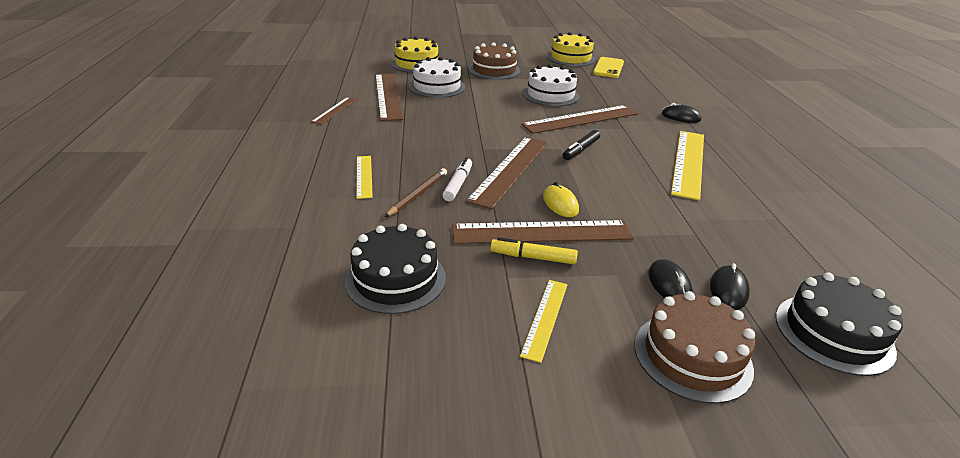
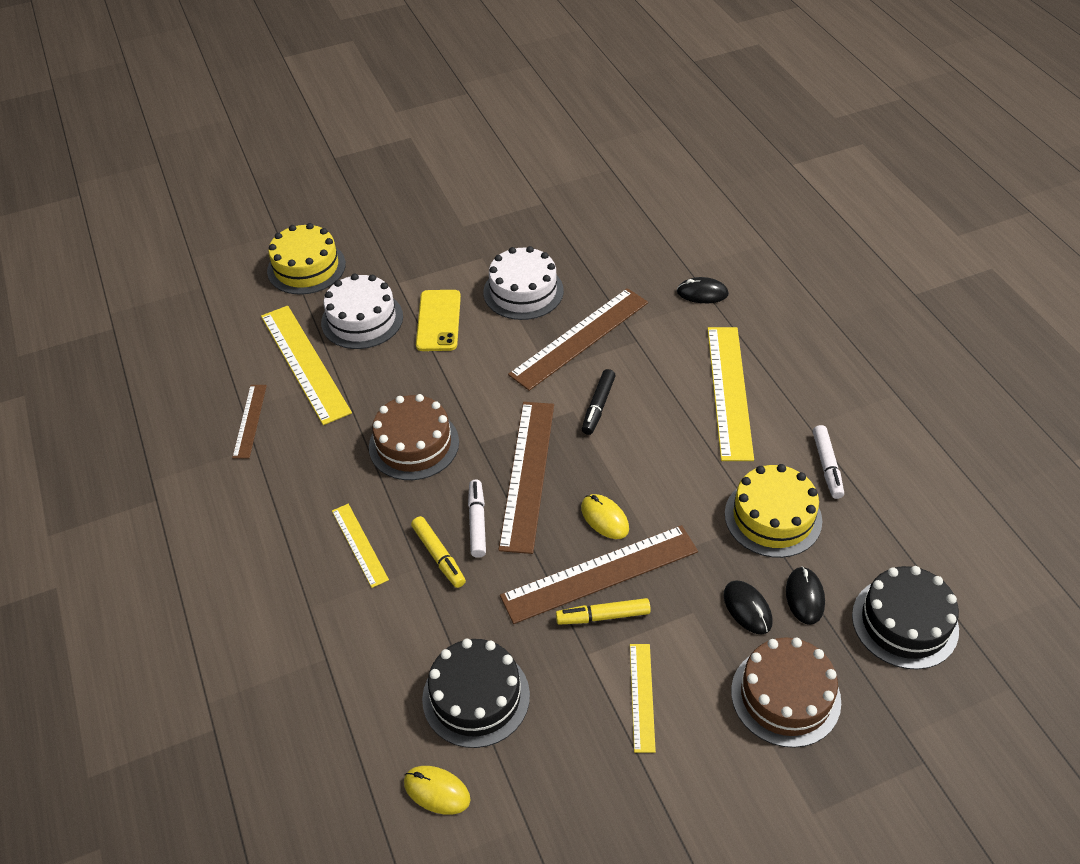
camera: 15 degrees left, 15 degrees up
brown ruler [375,74,403,121] -> yellow ruler [261,306,352,425]
brown pencil [385,168,447,217] -> yellow marker [411,516,466,588]
brown cake [469,42,520,80] -> brown cake moved to [369,394,459,480]
yellow cake [547,32,595,66] -> yellow cake moved to [725,464,822,558]
yellow phone [593,57,624,78] -> yellow phone moved to [416,290,461,351]
none -> yellow mouse [404,766,471,815]
none -> white marker [813,425,844,499]

